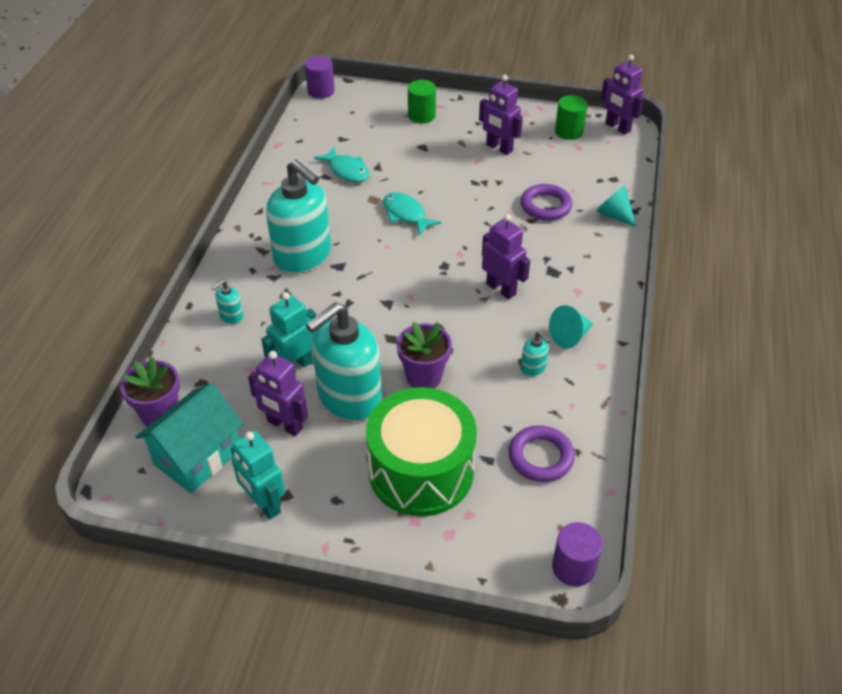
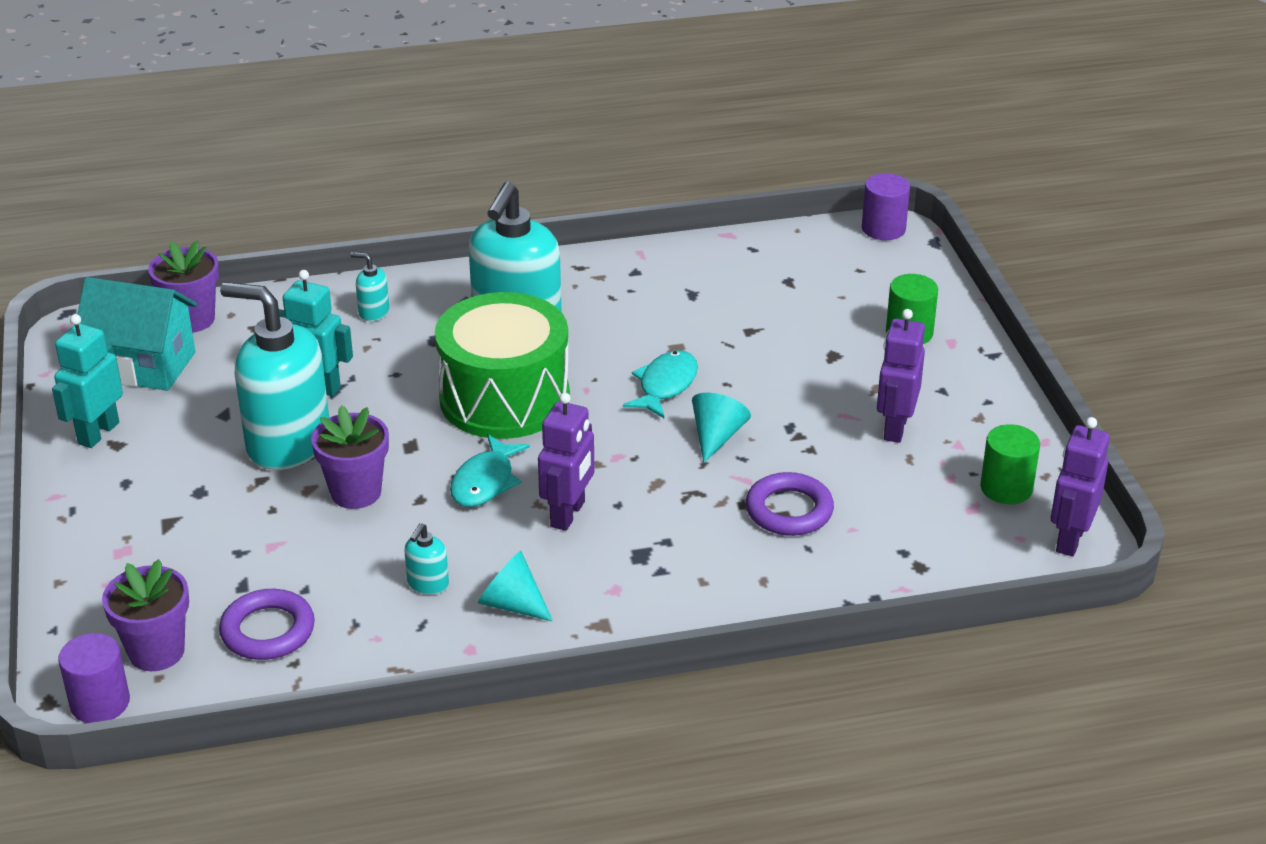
camera: 65 degrees right, 10 degrees down
purple robot [248,351,308,436] -> none
turquoise fish [314,147,369,182] -> turquoise fish moved to [450,434,530,507]
green drum [366,387,477,517] -> green drum moved to [435,292,570,439]
turquoise cone [596,185,636,227] -> turquoise cone moved to [692,393,751,463]
none -> purple flower pot [102,559,189,671]

